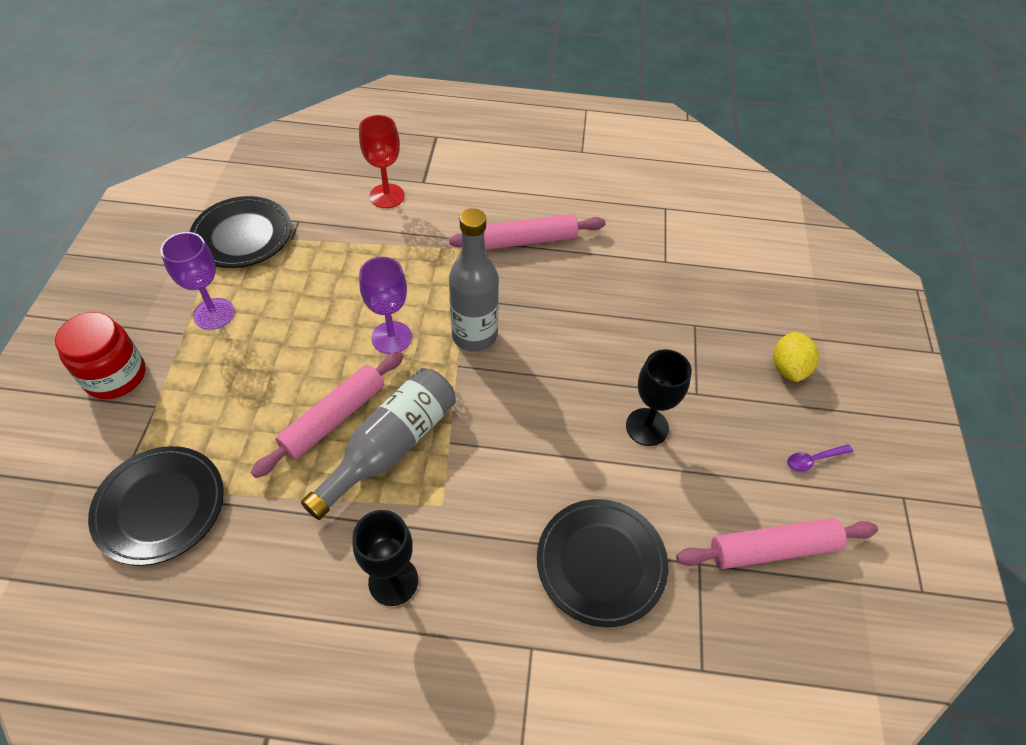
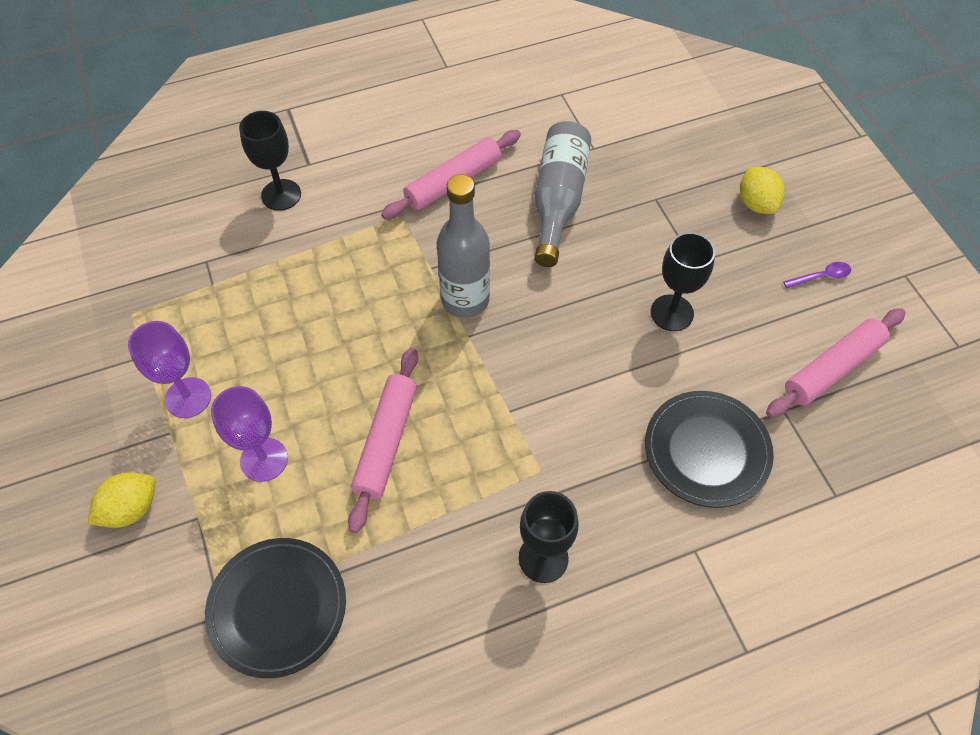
camera: 25 degrees left, 5 degrees up
red jar [55,312,146,399] -> yellow lemon [88,472,155,528]
black plate [190,196,291,268] -> none
grey bottle [301,368,456,520] -> grey bottle moved to [535,121,591,267]
red goblet [359,115,405,208] -> black goblet [239,111,301,211]
purple goblet [359,257,412,354] -> purple goblet moved to [211,386,288,482]
purple spoon [787,444,853,472] -> purple spoon turned 150 degrees counterclockwise [783,262,851,288]

